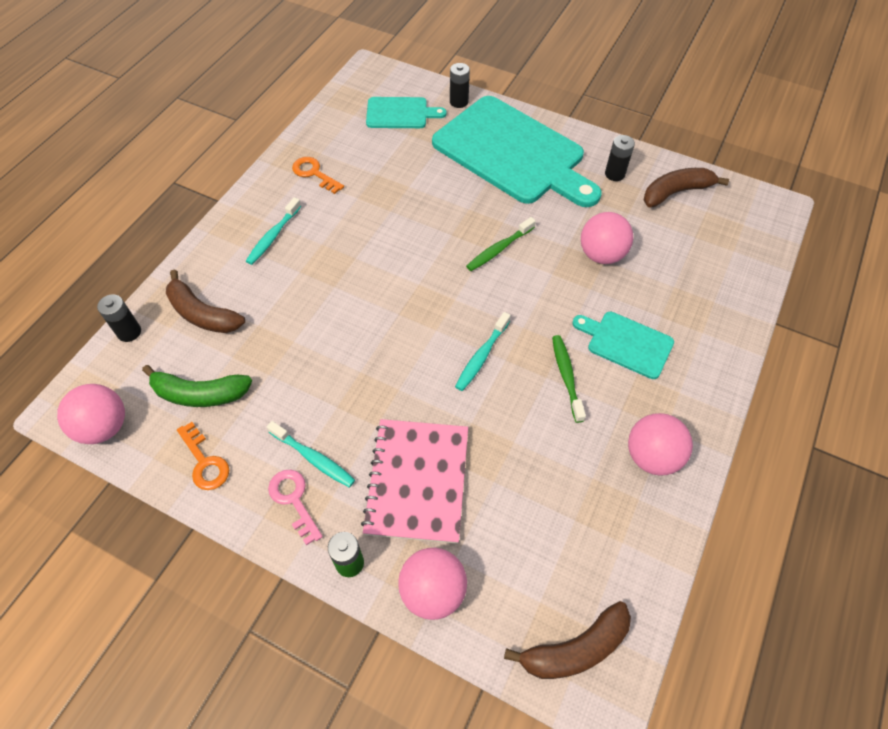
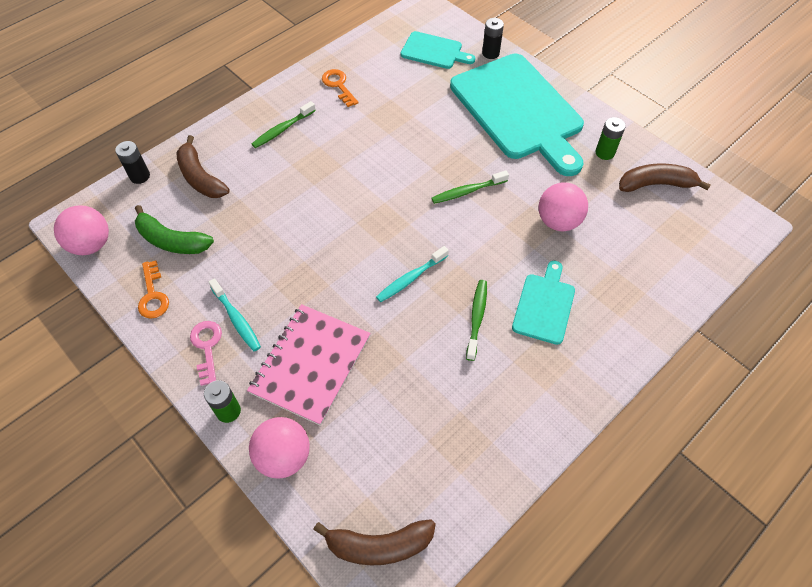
camera: 20 degrees right, 0 degrees up
turquoise toothbrush [246,197,301,265] -> green toothbrush [252,101,316,148]
turquoise cutting board [573,312,674,379] -> turquoise cutting board turned 60 degrees clockwise [512,261,575,345]
black battery [605,135,635,181] -> green battery [595,117,626,160]
pink ball [628,413,693,476] -> none

